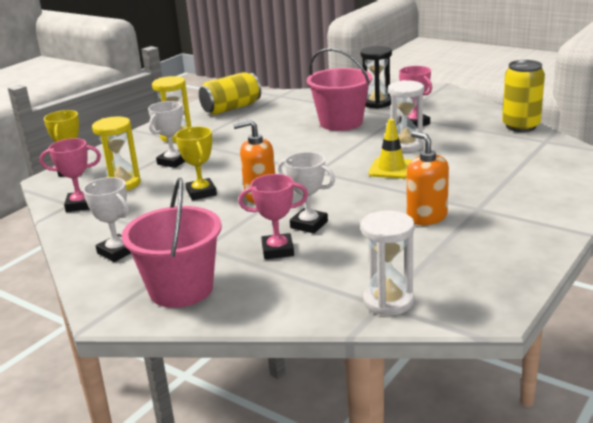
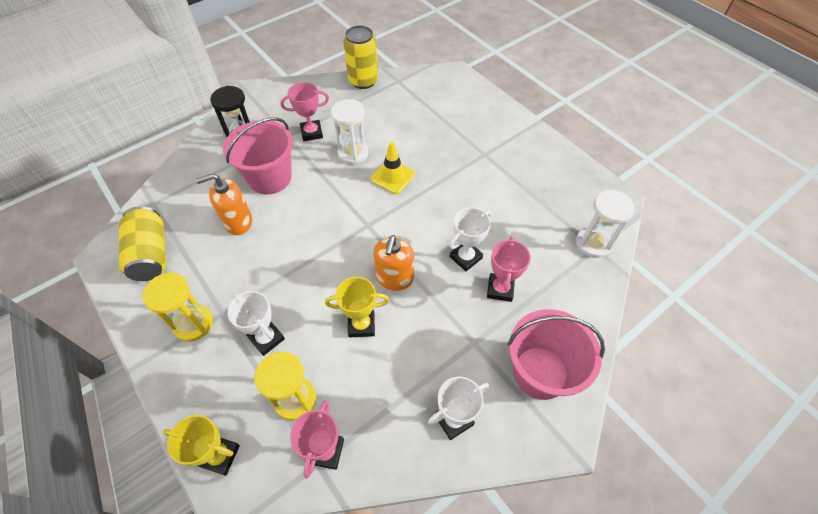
camera: 75 degrees left, 30 degrees up
orange soap dispenser [407,131,449,225] -> orange soap dispenser moved to [196,174,252,235]

